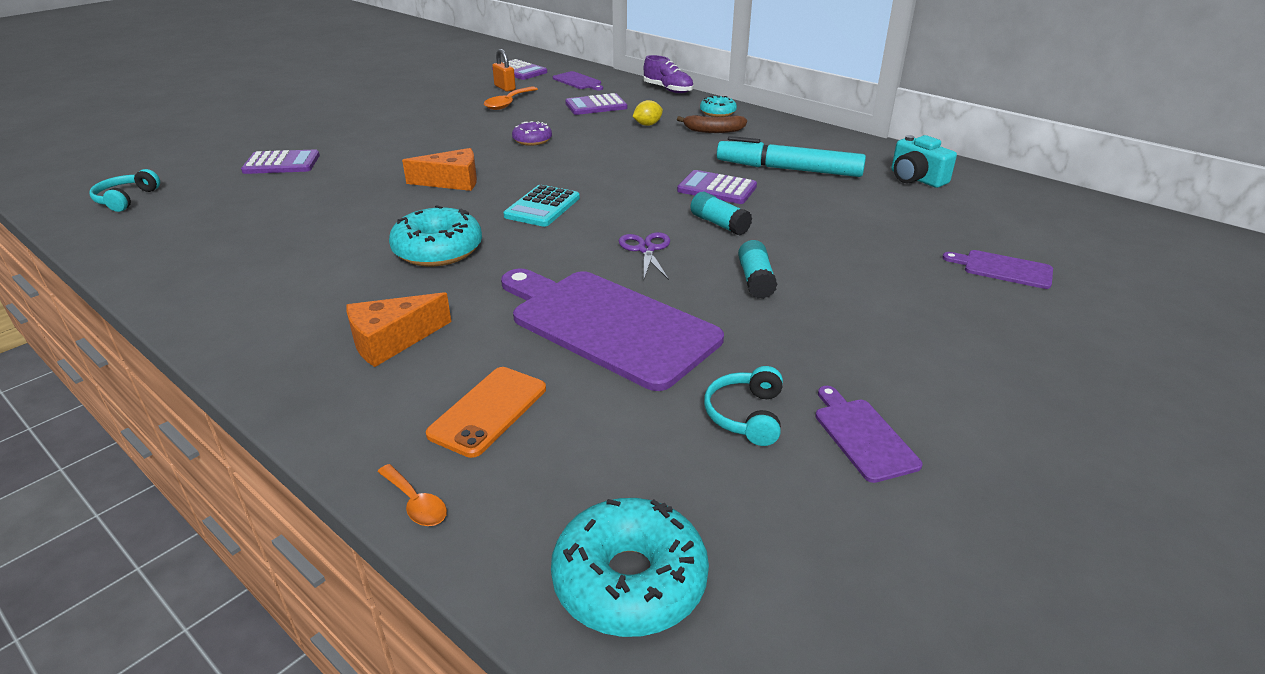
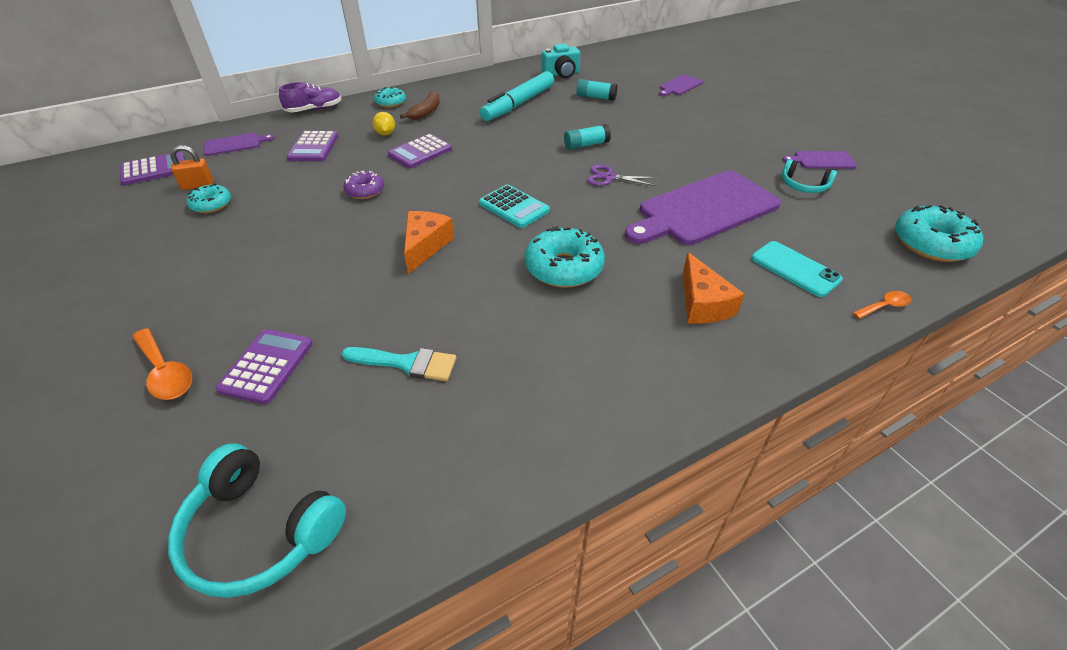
camera: 70 degrees left, 10 degrees up
turquoise headphones [89,169,160,212] -> turquoise headphones [168,443,346,598], size x1.69
orange phone [426,367,546,458] -> turquoise phone [751,241,843,297]
orange spoon [484,87,538,110] -> orange spoon moved to [132,328,192,400]
purple calculator [677,170,757,204] -> purple calculator moved to [388,134,452,168]
turquoise glue stick [738,240,778,299] -> turquoise glue stick moved to [576,79,618,101]
none -> turquoise donut [187,184,231,213]
none -> turquoise brush [342,347,456,381]

